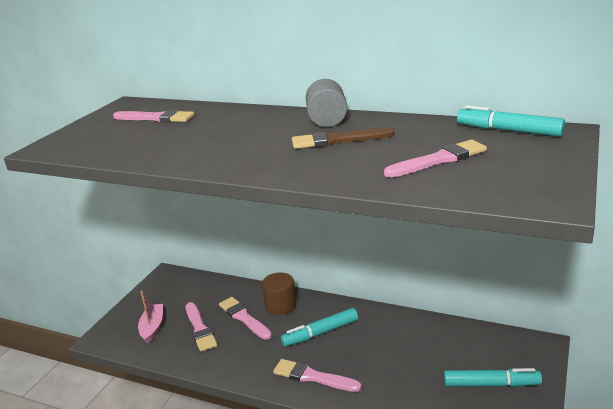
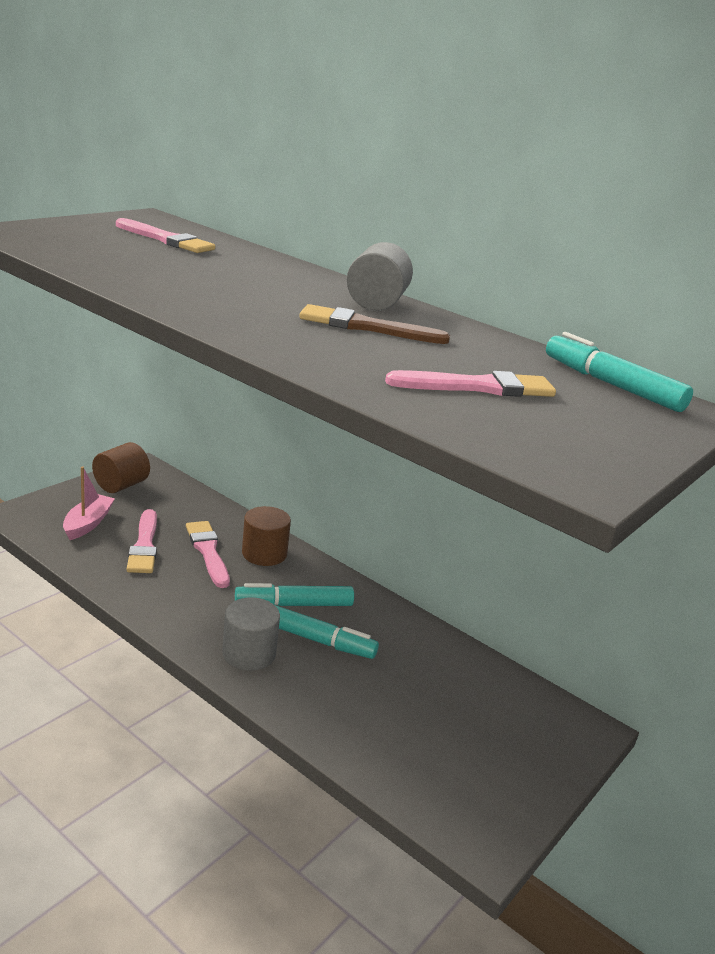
camera: 10 degrees right, 0 degrees up
pink brush [273,359,362,392] -> grey cylinder [222,597,280,671]
turquoise marker [444,368,542,387] -> turquoise marker moved to [275,605,379,659]
none -> brown cylinder [92,442,150,493]

